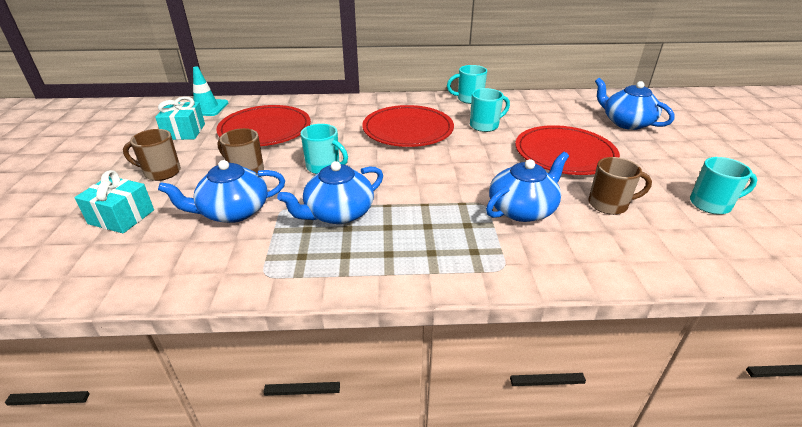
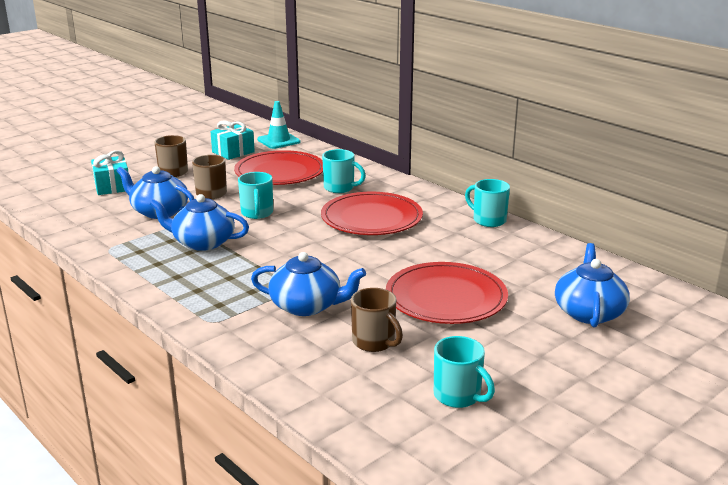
camera: 50 degrees right, 10 degrees down
turquoise mug [470,88,510,132] -> turquoise mug moved to [322,149,366,193]

